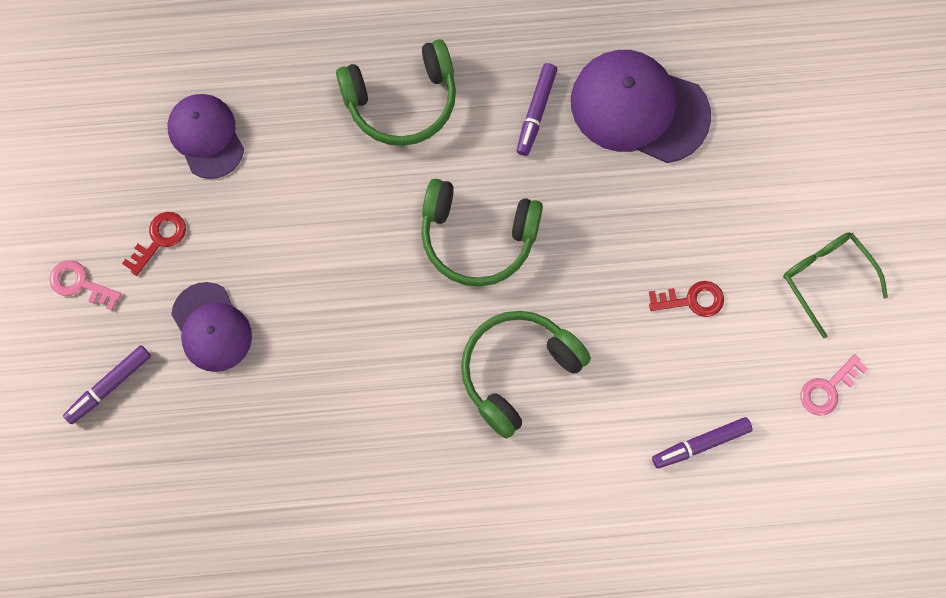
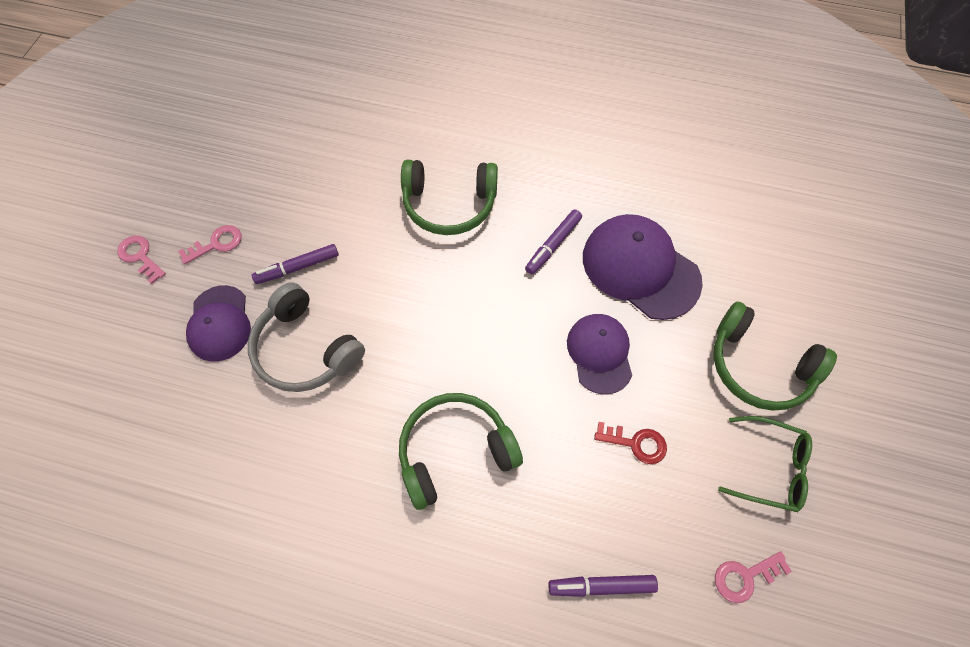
camera: 20 degrees right, 10 degrees down
purple marker [63,345,151,424] -> purple marker moved to [252,244,339,284]
red key [122,212,186,276] -> pink key [178,225,242,265]
purple cap [168,94,244,179] -> purple cap moved to [567,314,632,394]
green headphones [421,179,543,287] -> green headphones moved to [713,302,837,411]
green glasses [783,232,888,338] -> green glasses turned 120 degrees clockwise [718,416,812,512]
none -> grey headphones [248,282,365,392]

